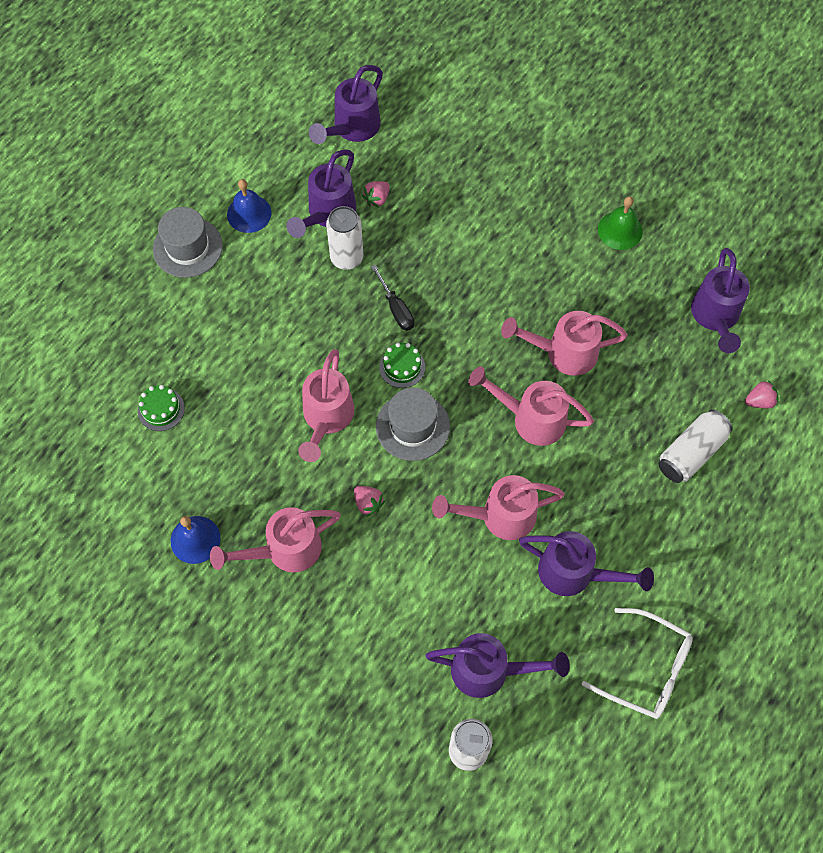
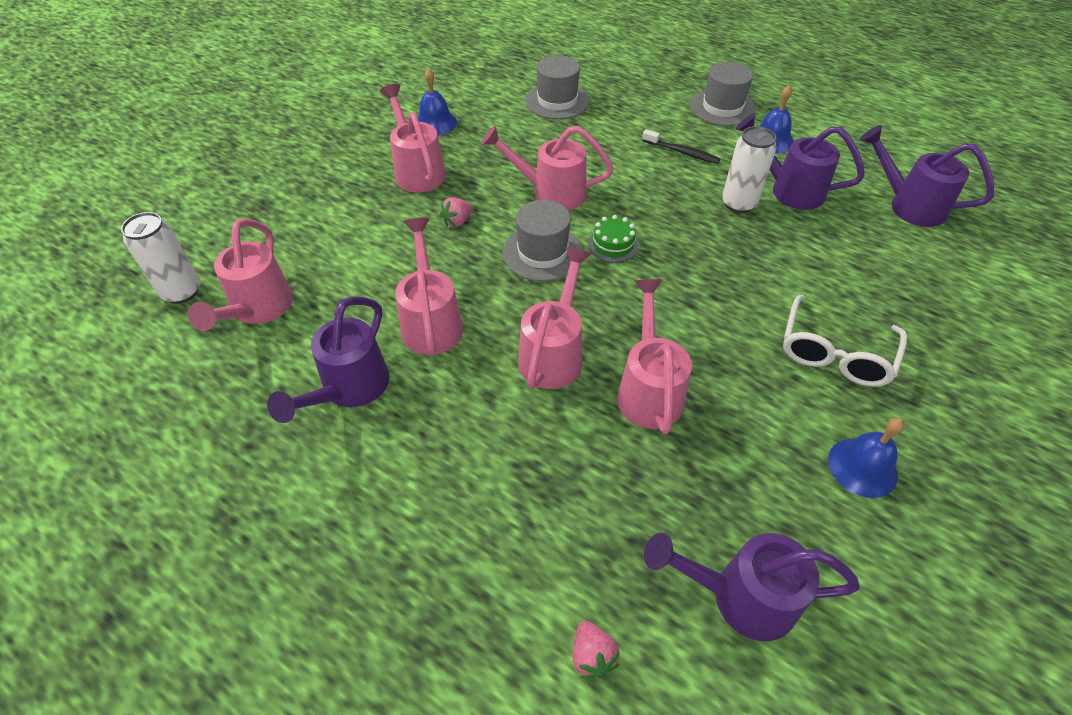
camera: 90 degrees right, 15 degrees down
green cake [138,385,185,431] -> grey hat [525,55,590,119]
pink strawberry [362,181,390,208] -> none
black screwdriver [371,265,414,331] -> none
purple watering can [426,633,569,698] -> pink watering can [188,218,293,331]
white glasses [582,608,693,719] -> white glasses moved to [783,295,907,387]
green bell [598,196,643,250] -> blue bell [828,418,904,498]
white can [658,409,733,483] -> none
none -> black toothbrush [642,129,720,164]

